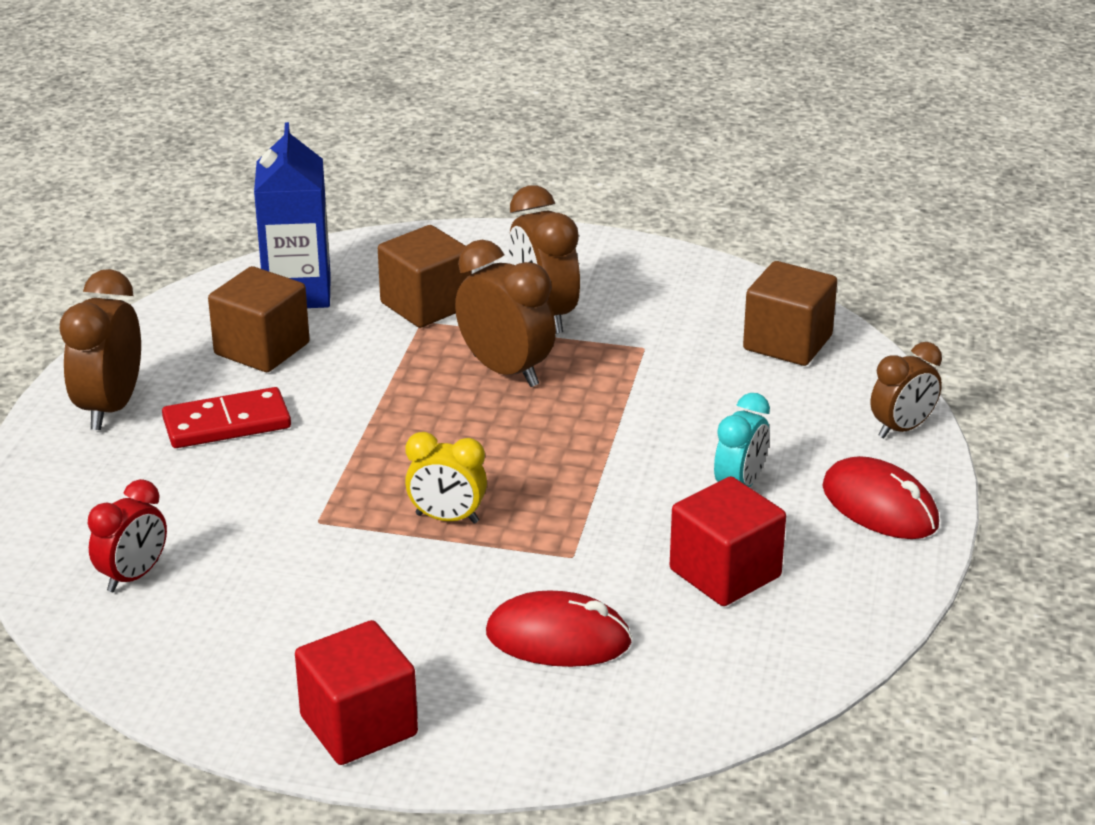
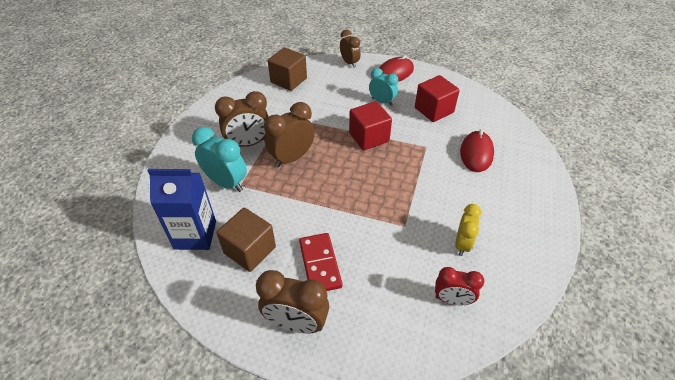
camera: 85 degrees left, 15 degrees up
red clock [88,479,167,592] -> red clock turned 150 degrees clockwise [435,267,484,305]
red cube [295,620,418,765] -> red cube moved to [349,101,392,150]
brown cube [378,225,472,328] -> turquoise clock [192,127,247,192]
yellow clock [405,432,487,524] -> yellow clock moved to [455,204,481,256]

